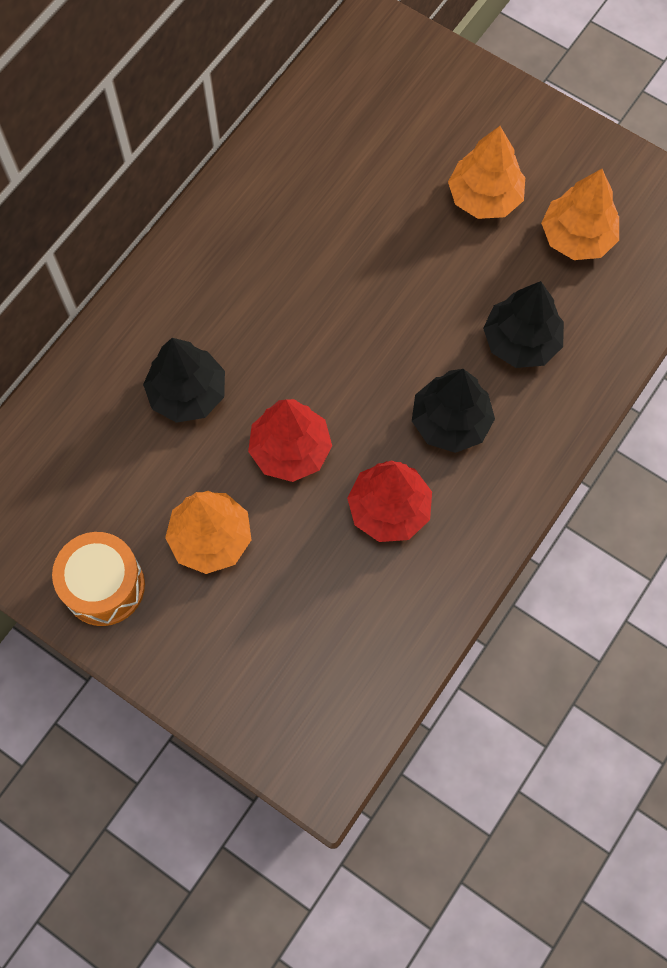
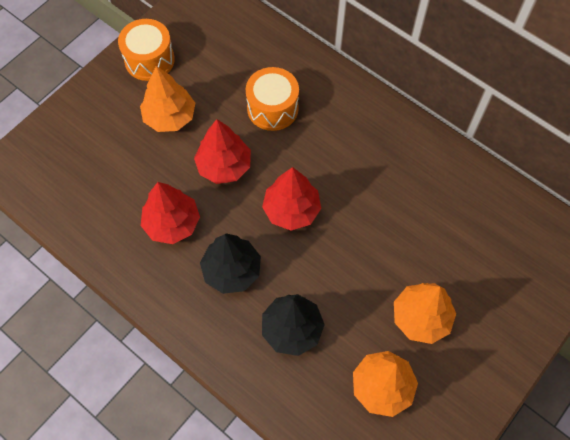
camera: 95 degrees right, 5 degrees down
black tree [143,338,225,423] -> orange drum [246,67,299,131]
none -> red tree [262,167,321,231]

